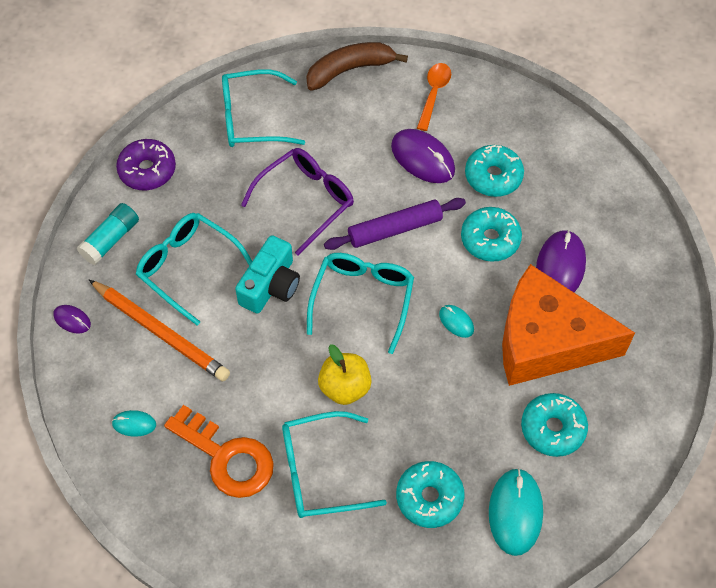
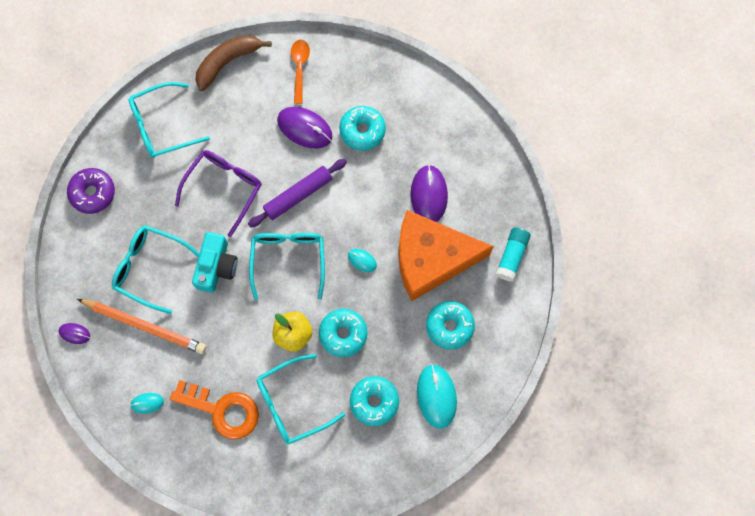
camera: 15 degrees left, 15 degrees up
turquoise glue stick [77,203,139,265] -> turquoise glue stick moved to [495,227,531,282]
turquoise donut [461,207,522,262] -> turquoise donut moved to [319,309,367,357]

